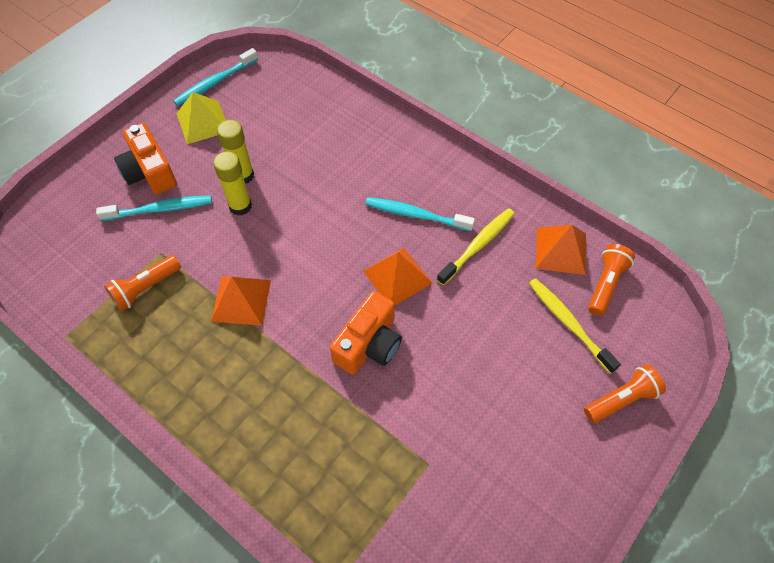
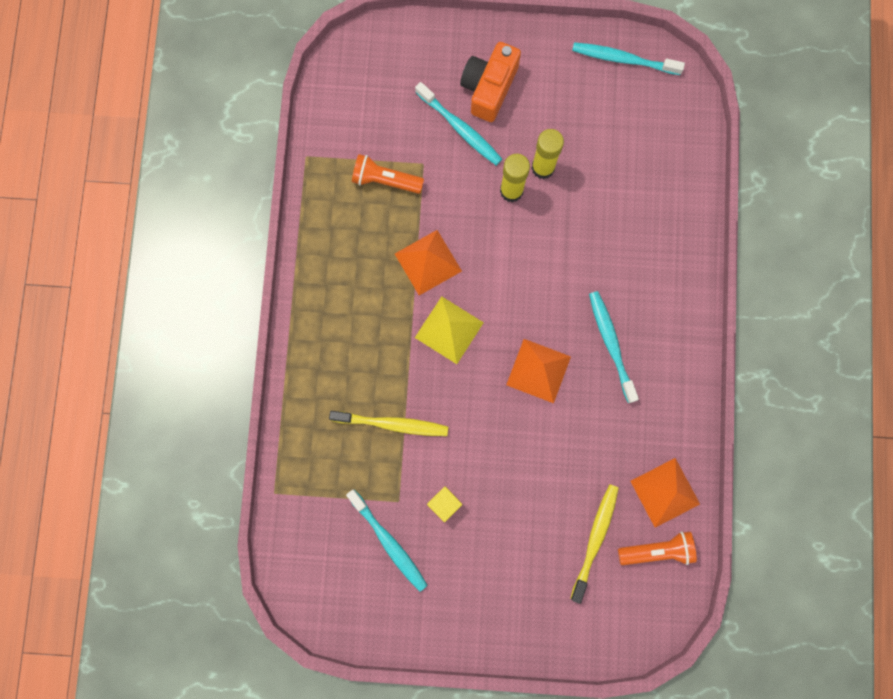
camera: 55 degrees right, 20 degrees up
yellow pyramid [176,92,226,144] -> yellow pyramid moved to [415,296,484,364]
orange camera [330,291,402,375] -> none
yellow toothbrush [437,208,515,285] -> yellow toothbrush moved to [329,411,449,436]
orange flashlight [584,364,666,423] -> none
none -> turquoise toothbrush [346,490,428,592]
none -> yellow cube [427,487,462,522]

